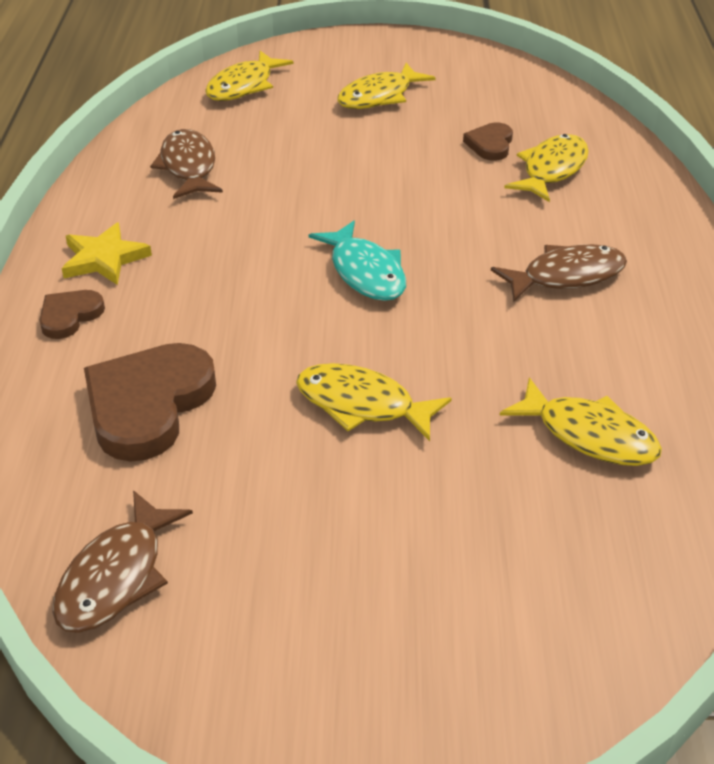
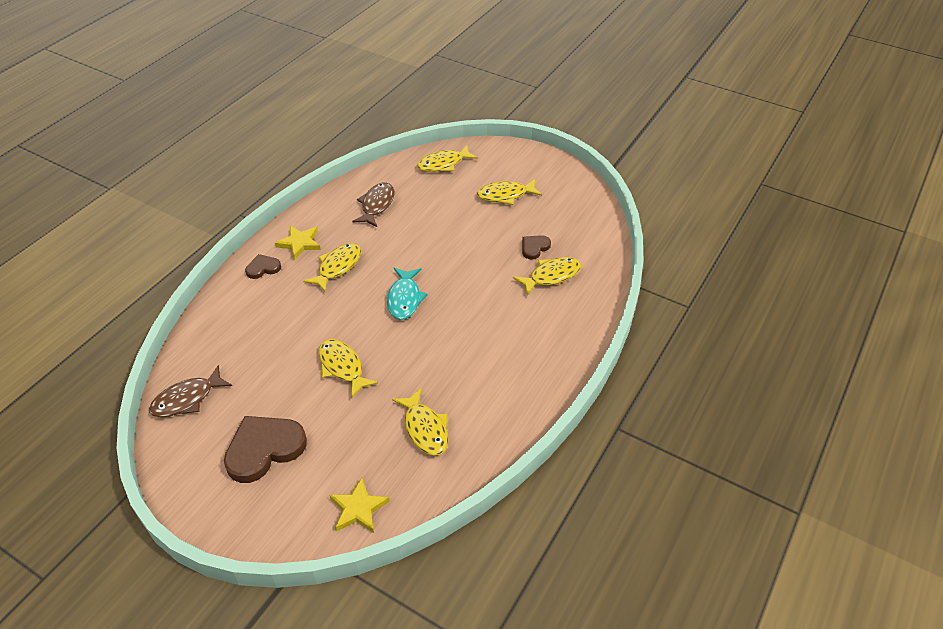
camera: 30 degrees right, 5 degrees up
brown heart [84,343,216,462] -> brown heart moved to [224,416,307,483]
brown fish [491,244,627,302] -> none
none -> yellow fish [303,243,361,293]
none -> yellow star [329,478,390,533]

